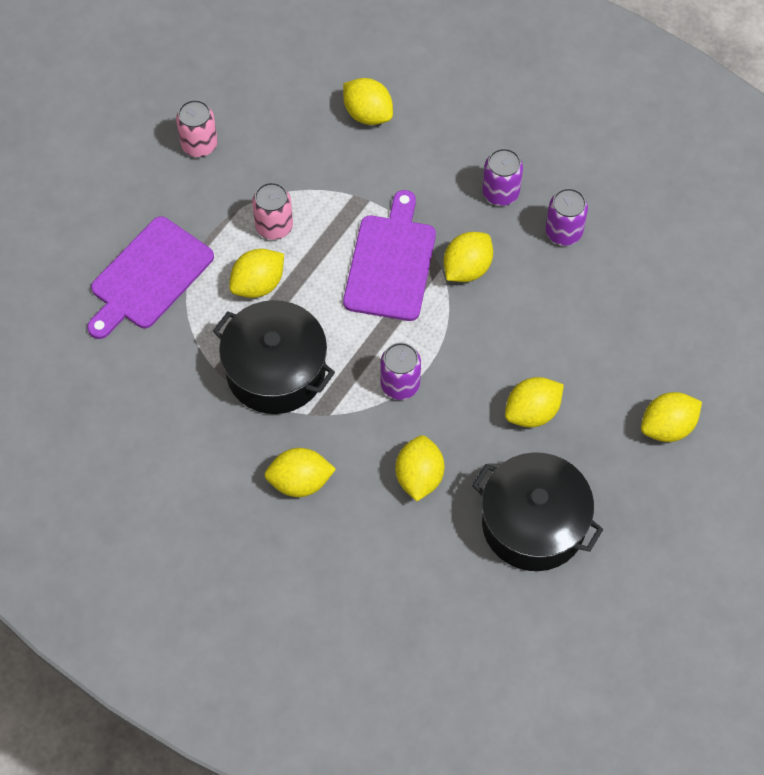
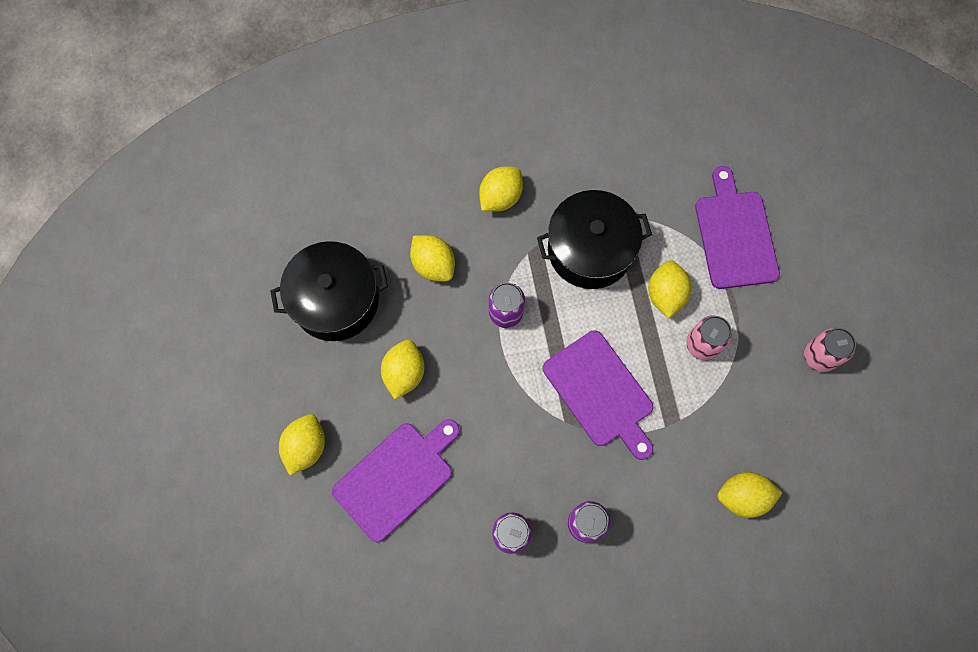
camera: 135 degrees right, 10 degrees up
yellow lemon [444,232,493,282] -> none
none -> purple cutting board [332,419,460,542]

